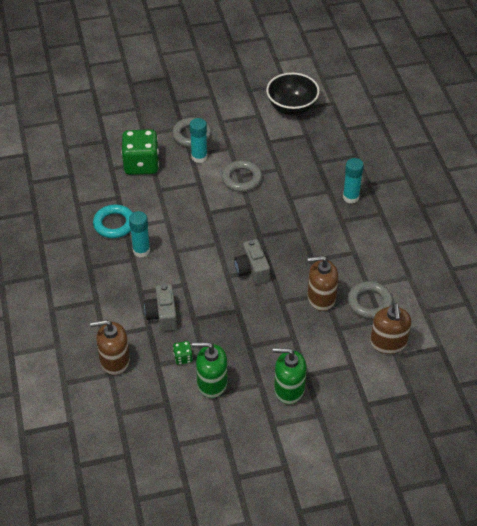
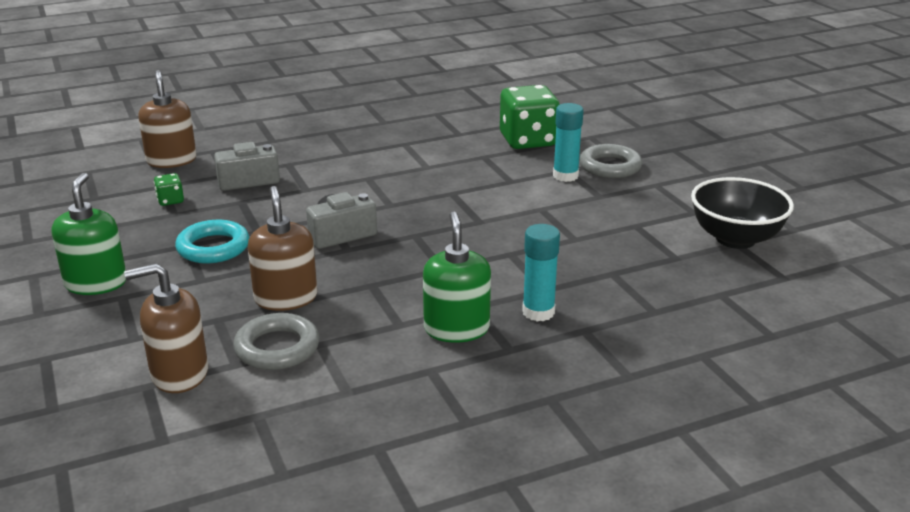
camera: 80 degrees right, 20 degrees down
turquoise ring [93,205,133,238] -> turquoise ring moved to [175,220,249,263]
turquoise glue stick [129,211,150,257] -> none
green soap dispenser [192,342,228,398] -> green soap dispenser moved to [423,212,491,343]
grey ring [222,160,262,192] -> none

